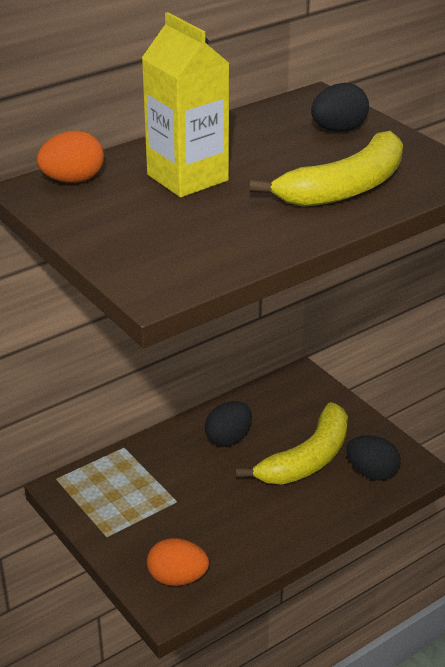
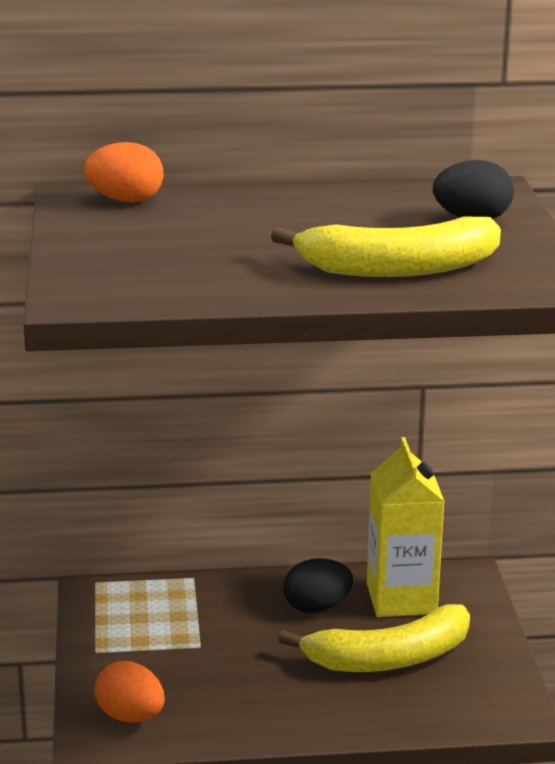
camera: 30 degrees right, 10 degrees down
yellow carton [142,12,229,197] -> yellow carton moved to [367,437,445,617]
black egg [346,435,401,480] -> none

